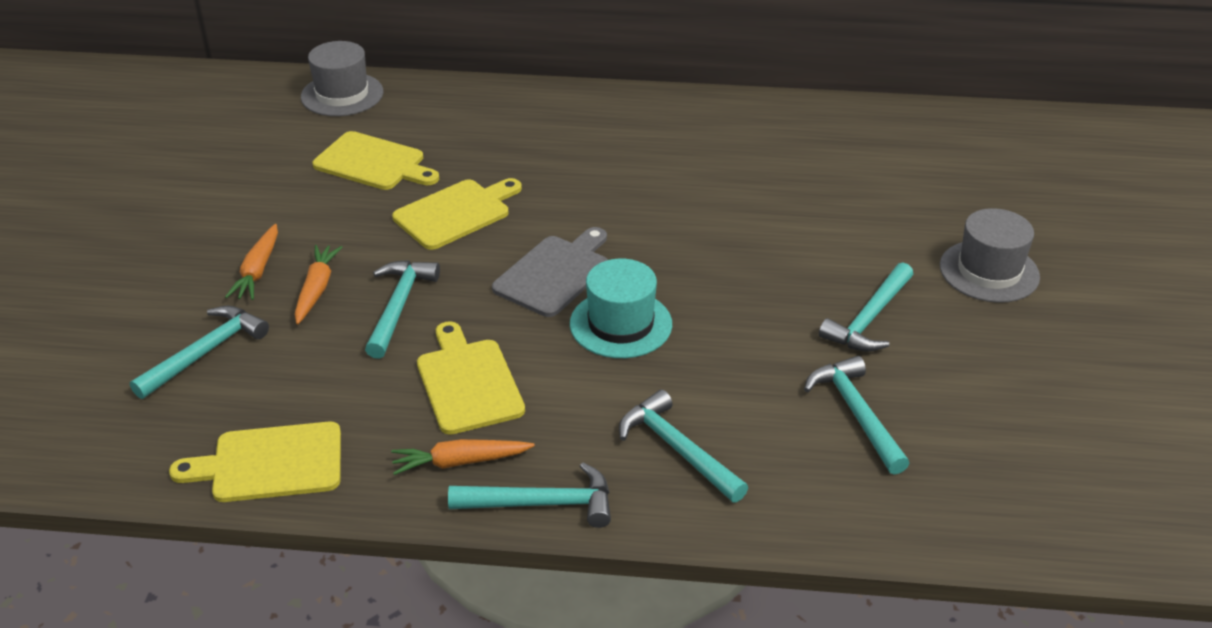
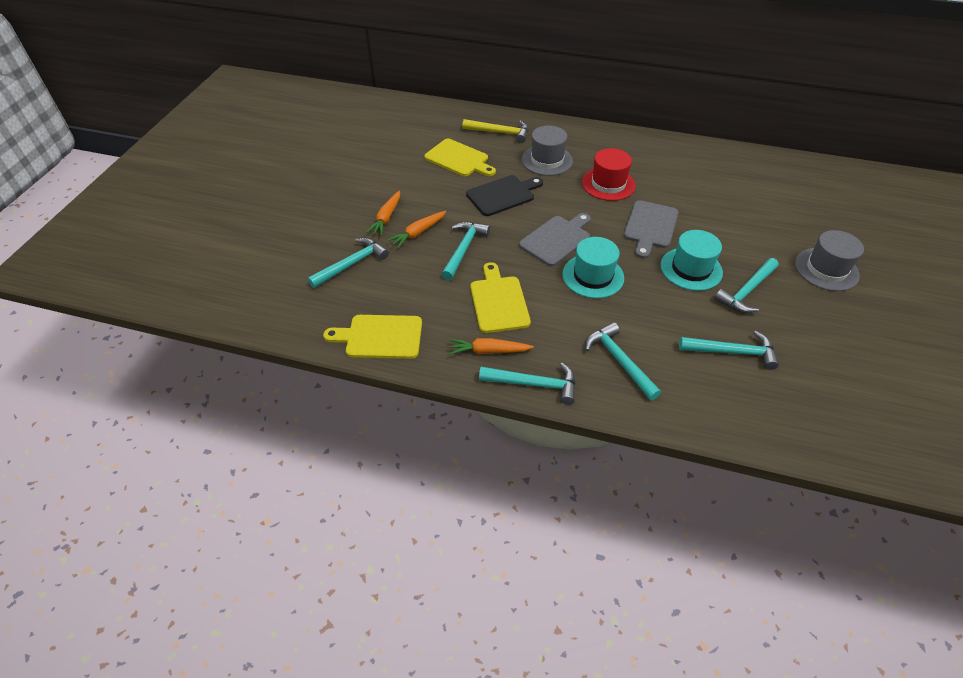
camera: 10 degrees right, 10 degrees up
orange carrot [295,245,342,324] -> orange carrot turned 150 degrees counterclockwise [387,211,446,248]
grey hat [301,41,384,116] -> grey hat moved to [522,126,573,176]
yellow cutting board [392,178,522,250] -> black cutting board [466,175,543,216]
turquoise hammer [804,356,909,475] -> turquoise hammer turned 105 degrees clockwise [679,331,779,370]
none -> yellow hammer [462,119,528,143]
none -> red hat [582,148,636,201]
none -> grey cutting board [624,200,678,259]
none -> turquoise hat [661,230,723,291]

